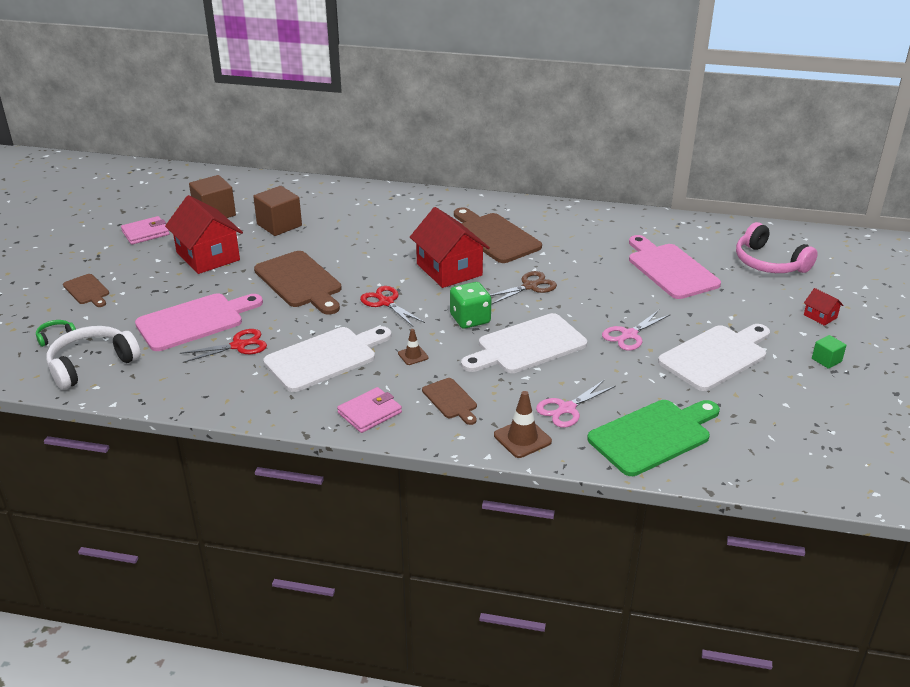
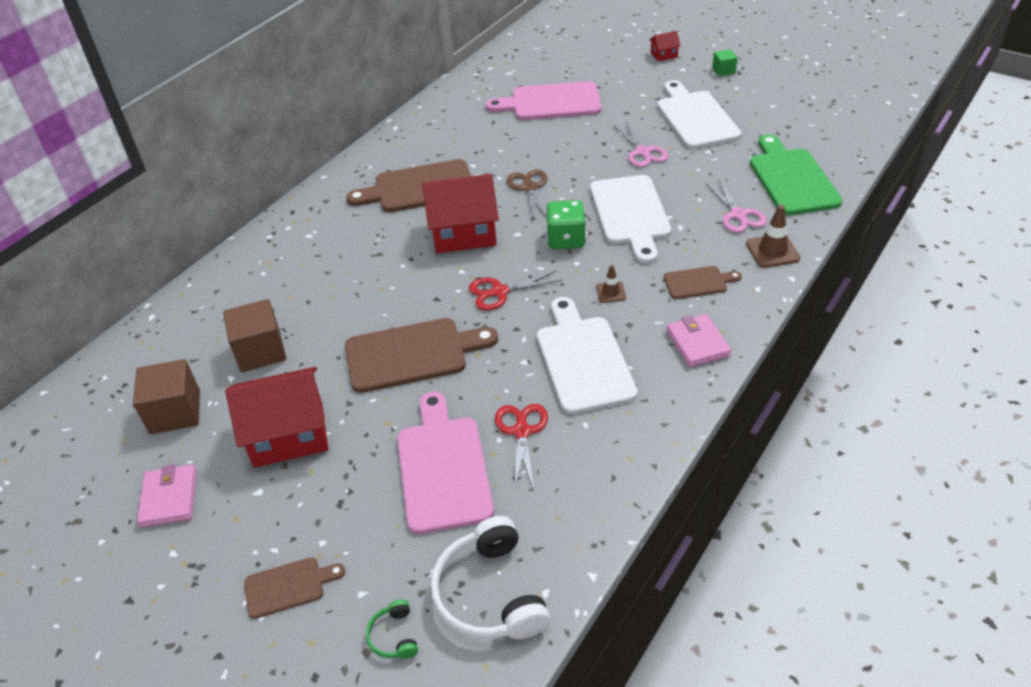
camera: 65 degrees left, 10 degrees up
pink headphones [736,222,818,273] -> none

